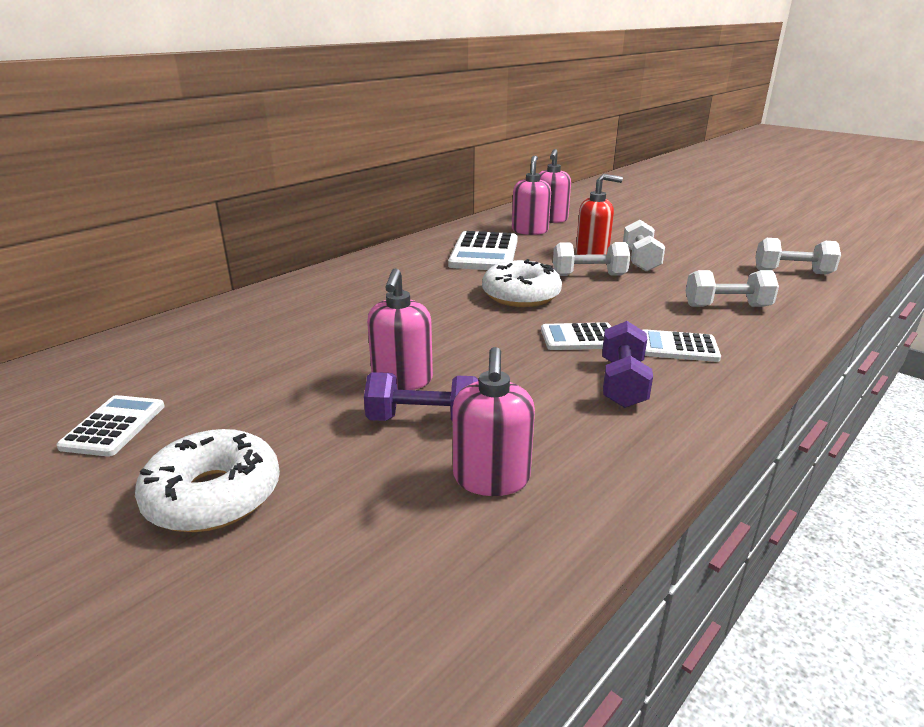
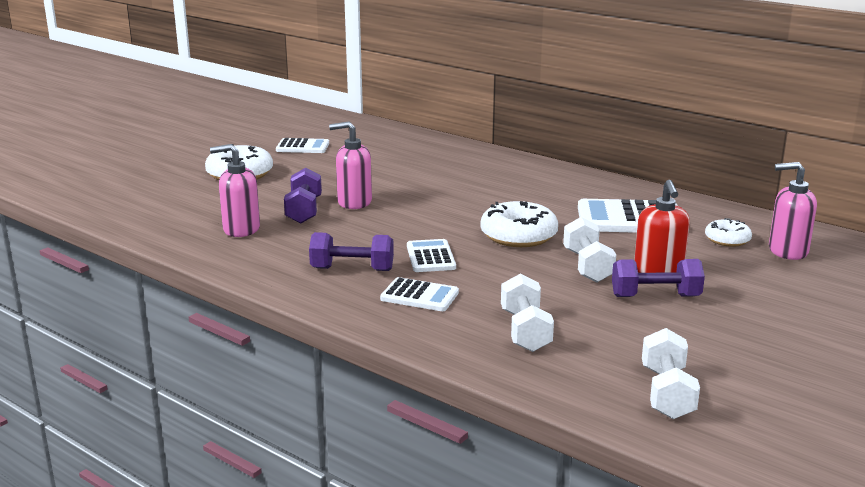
camera: 85 degrees right, 5 degrees down
pink soap dispenser [512,155,551,235] -> white donut [705,218,752,247]
white dumbbell [623,220,665,272] -> purple dumbbell [612,259,705,297]
white calculator [643,329,721,362] -> white calculator turned 105 degrees clockwise [380,277,459,311]

